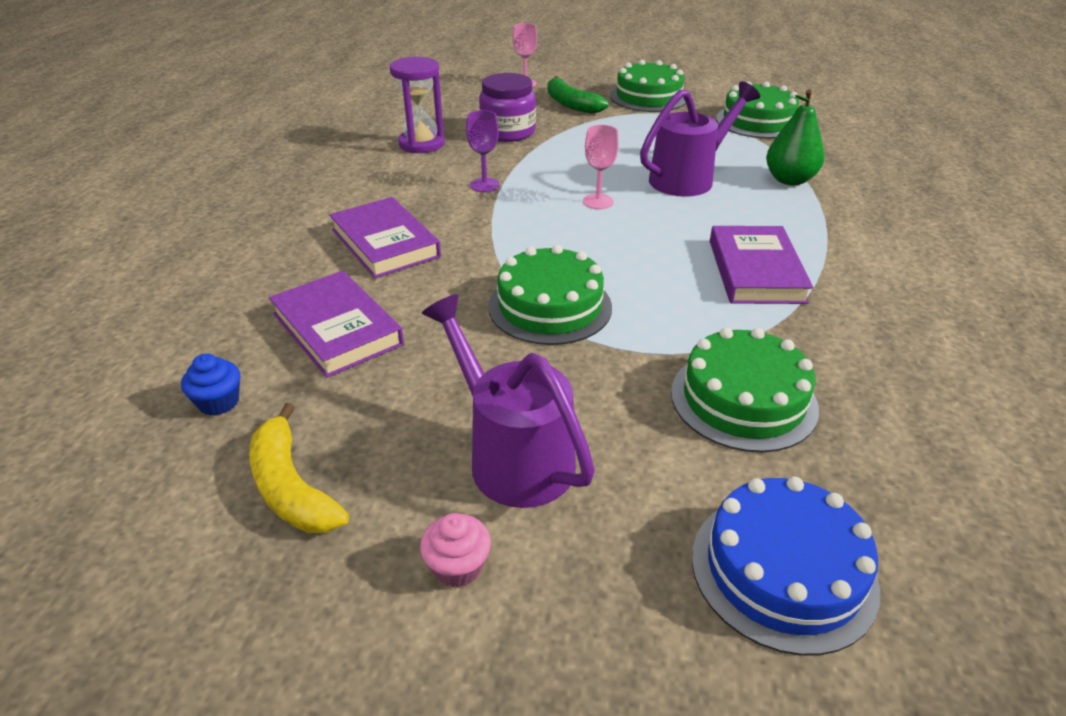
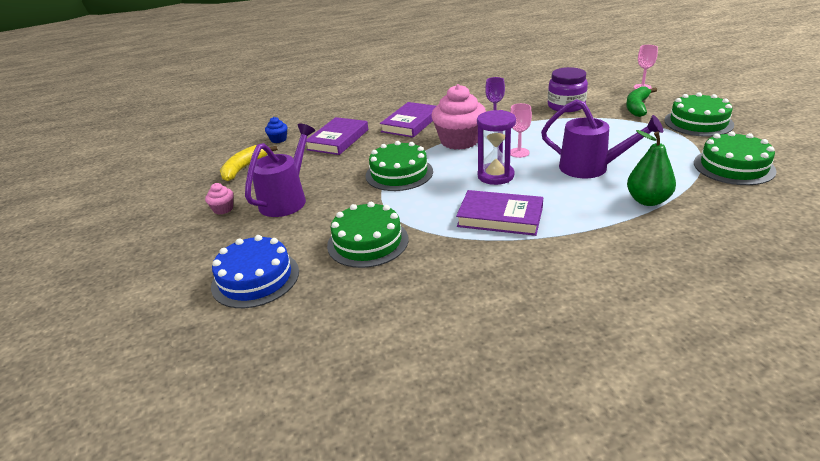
camera: 65 degrees right, 5 degrees down
purple hourglass [390,57,445,153] -> purple hourglass moved to [477,110,516,185]
purple book [710,226,813,304] -> purple book turned 45 degrees clockwise [456,190,543,236]
none -> pink cupcake [432,84,486,150]

